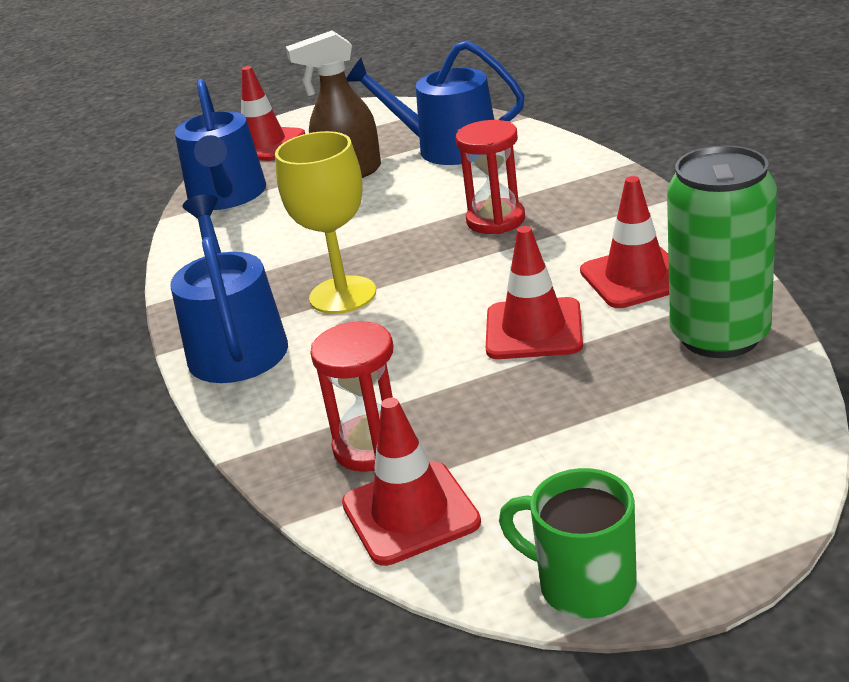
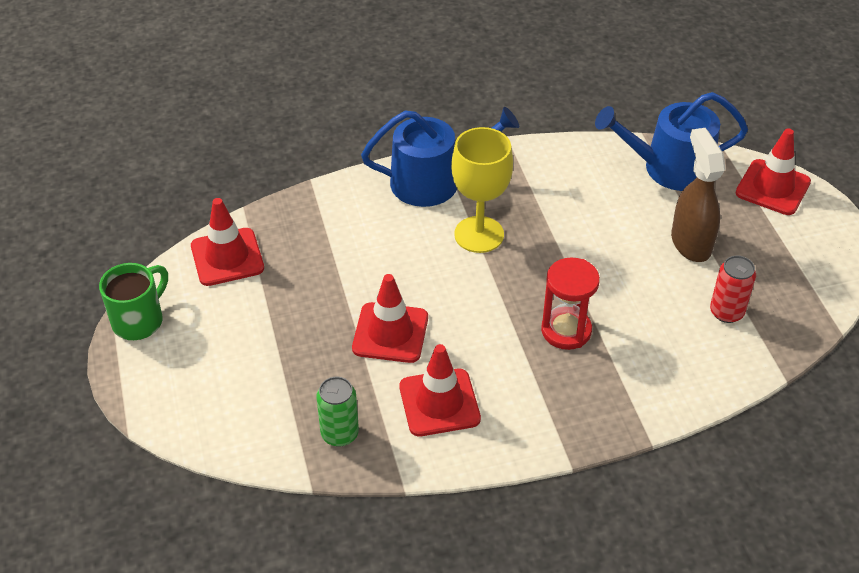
camera: 90 degrees right, 15 degrees up
red hourglass [310,321,393,472] -> none
blue watering can [346,40,525,165] -> red can [710,255,756,323]
green can [667,145,777,358] -> green can [316,377,359,447], size x0.53

